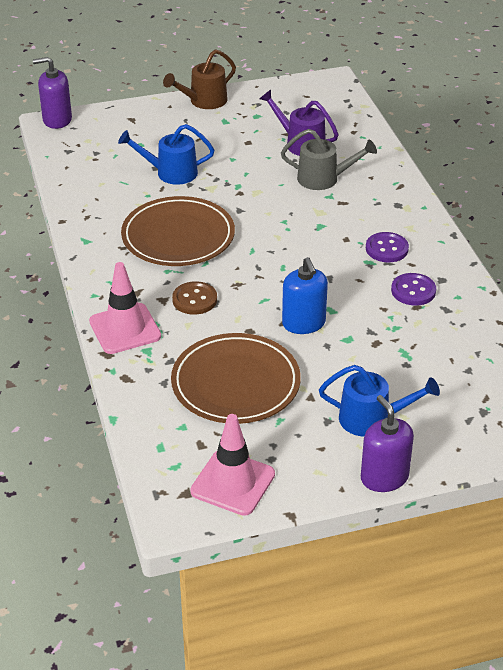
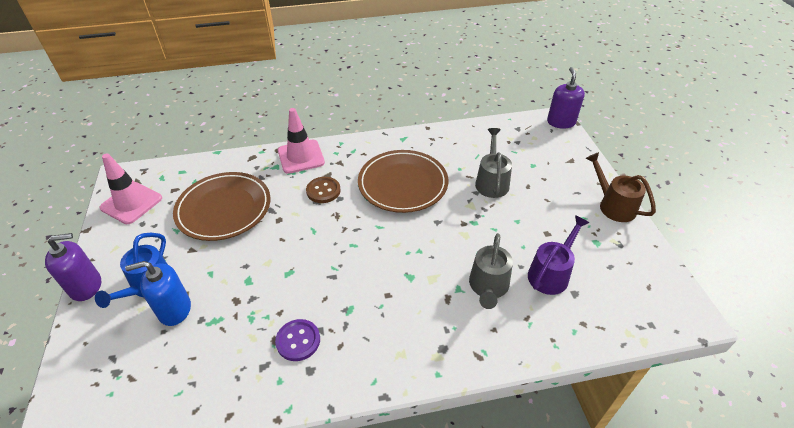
camera: 95 degrees right, 5 degrees up
blue watering can [118,124,214,185] -> grey watering can [475,128,512,198]
blue soap dispenser [282,257,328,334] -> blue soap dispenser moved to [125,261,191,326]
purple button [366,232,409,262] -> none

